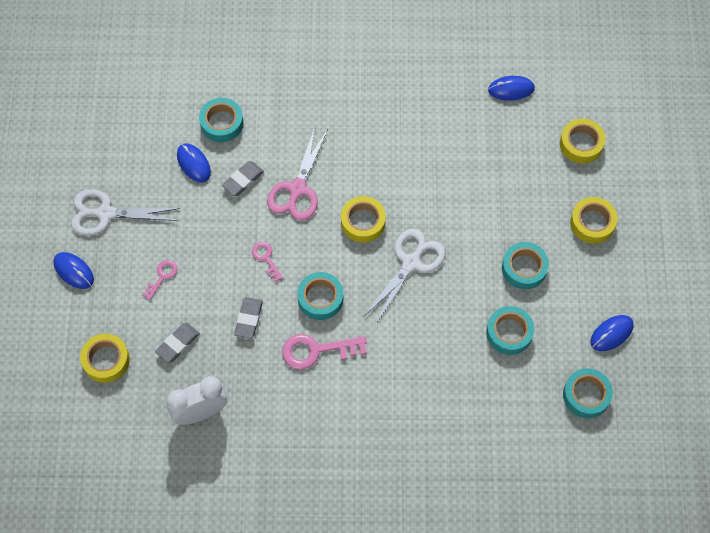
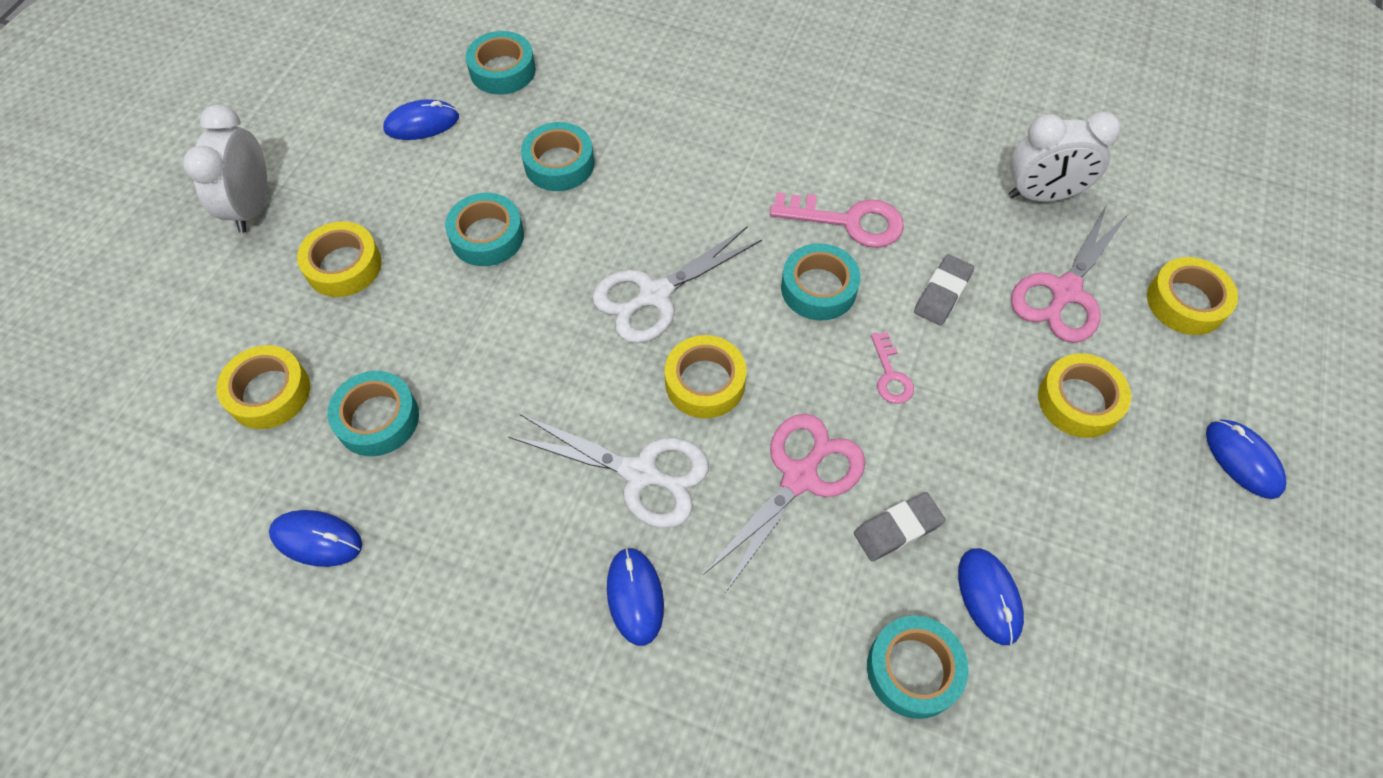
camera: 160 degrees left, 5 degrees down
white scissors [71,189,180,236] -> white scissors moved to [508,414,709,528]
pink key [142,260,178,300] -> yellow tape [1038,353,1131,438]
grey eraser [155,323,200,363] -> pink scissors [1011,205,1129,343]
none -> white clock [183,105,267,233]
none -> turquoise tape [327,371,419,456]
none -> blue mouse [607,547,664,646]

